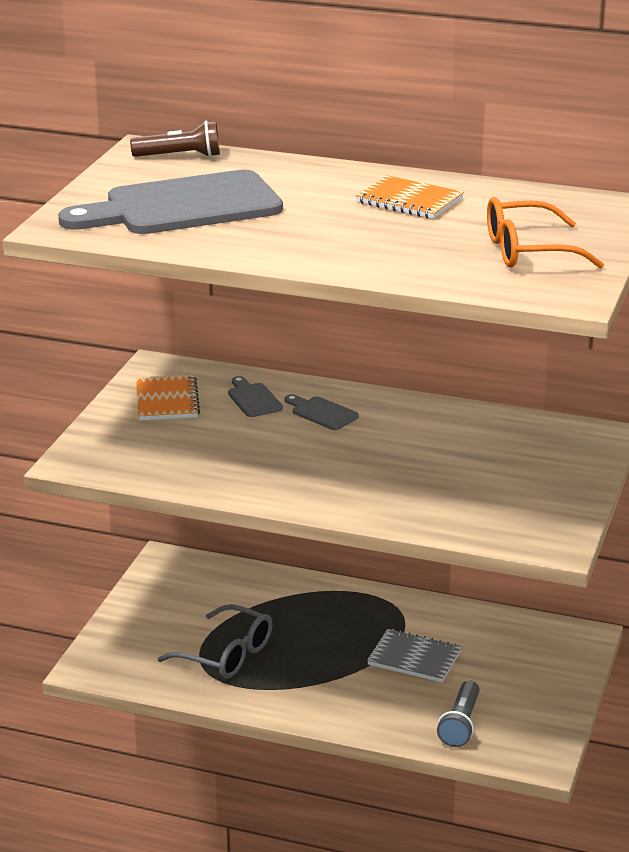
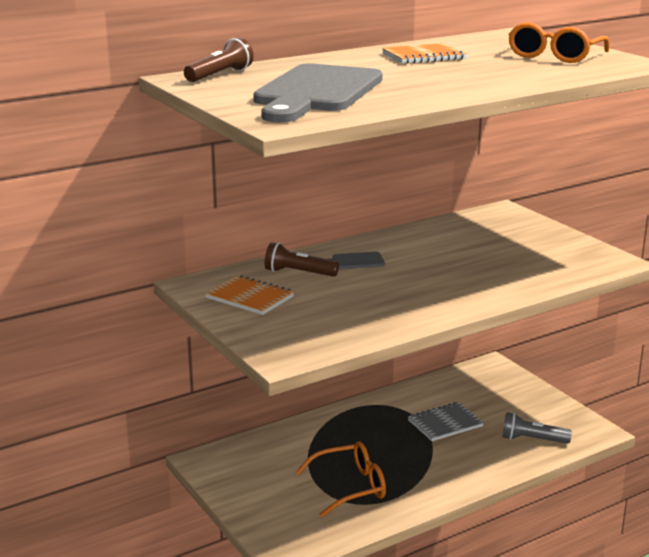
camera: 50 degrees left, 5 degrees down
grey glasses [158,604,273,679] -> orange glasses [296,441,386,517]
grey cutting board [228,376,283,417] -> brown flashlight [265,242,339,277]
grey flashlight [437,681,479,747] -> grey flashlight turned 135 degrees clockwise [503,412,572,444]

